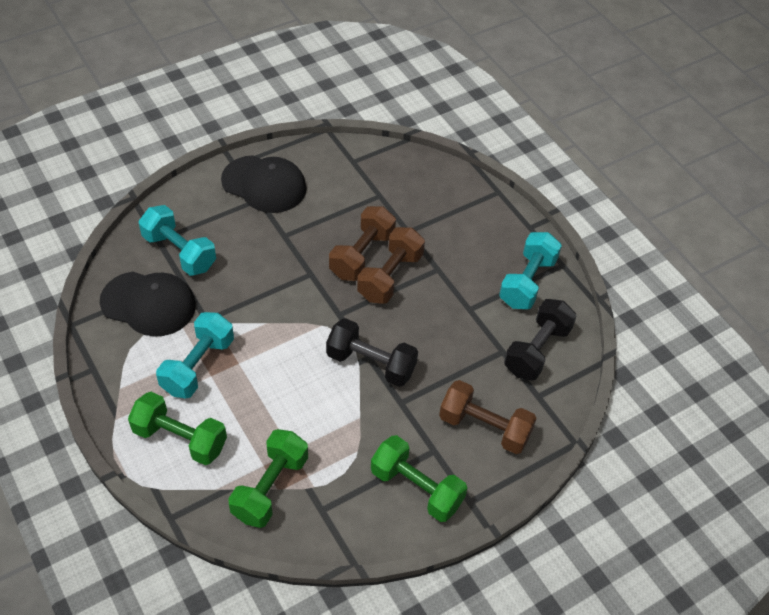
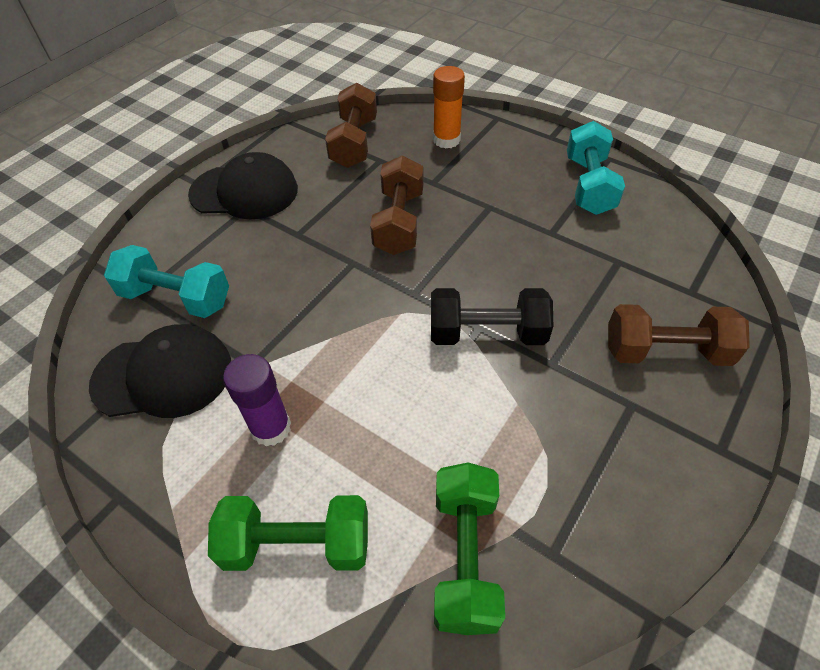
camera: 20 degrees left, 0 degrees up
turquoise dumbbell [156,312,234,399] -> purple glue stick [223,354,291,446]
brown dumbbell [357,227,425,304] -> brown dumbbell moved to [325,83,377,168]
green dumbbell [371,435,467,522] -> none
black dumbbell [504,299,576,380] -> none
none -> orange glue stick [433,66,465,149]

